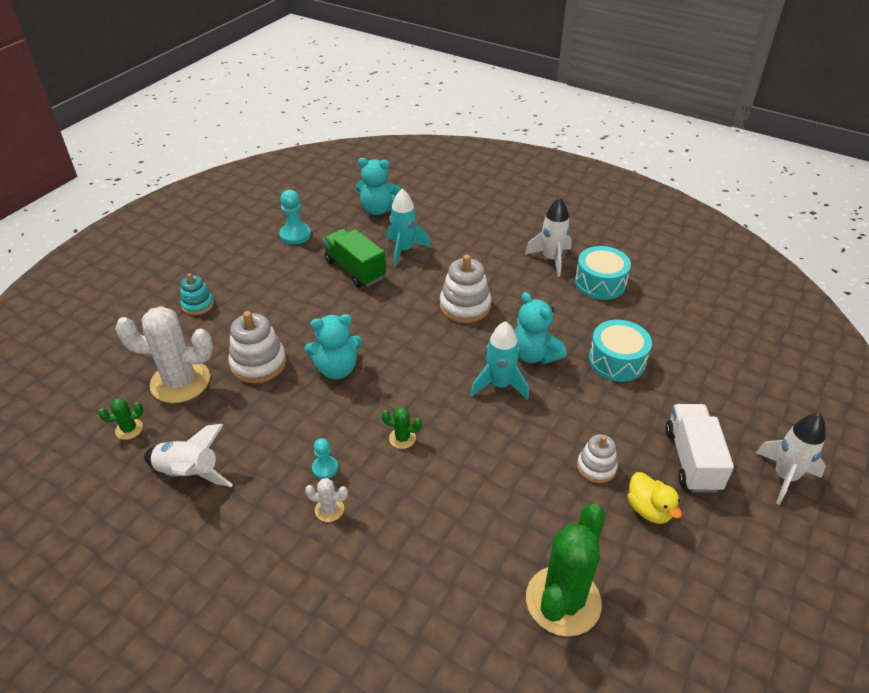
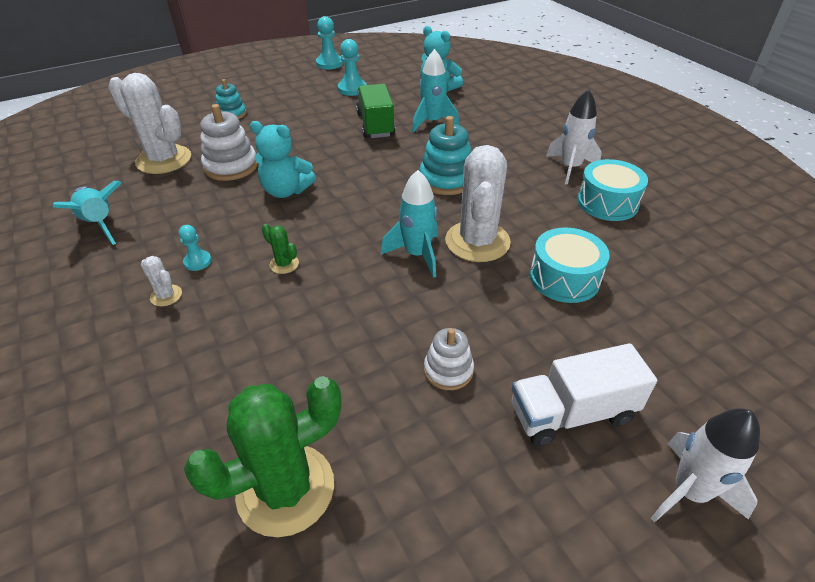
camera: 30 degrees right, 0 degrees up
green cactus [98,398,144,440] -> none
white rocket [144,424,233,487] -> turquoise rocket [53,181,122,245]
white stacking toy [440,255,491,323] -> turquoise stacking toy [419,116,471,195]
turquoise teddy bear [514,292,566,364] -> white cactus [445,145,511,262]
yellow duck [627,472,682,524] -> none
white truck [665,404,734,493] -> white truck turned 135 degrees counterclockwise [512,343,657,446]
none -> turquoise pawn [316,16,343,70]

